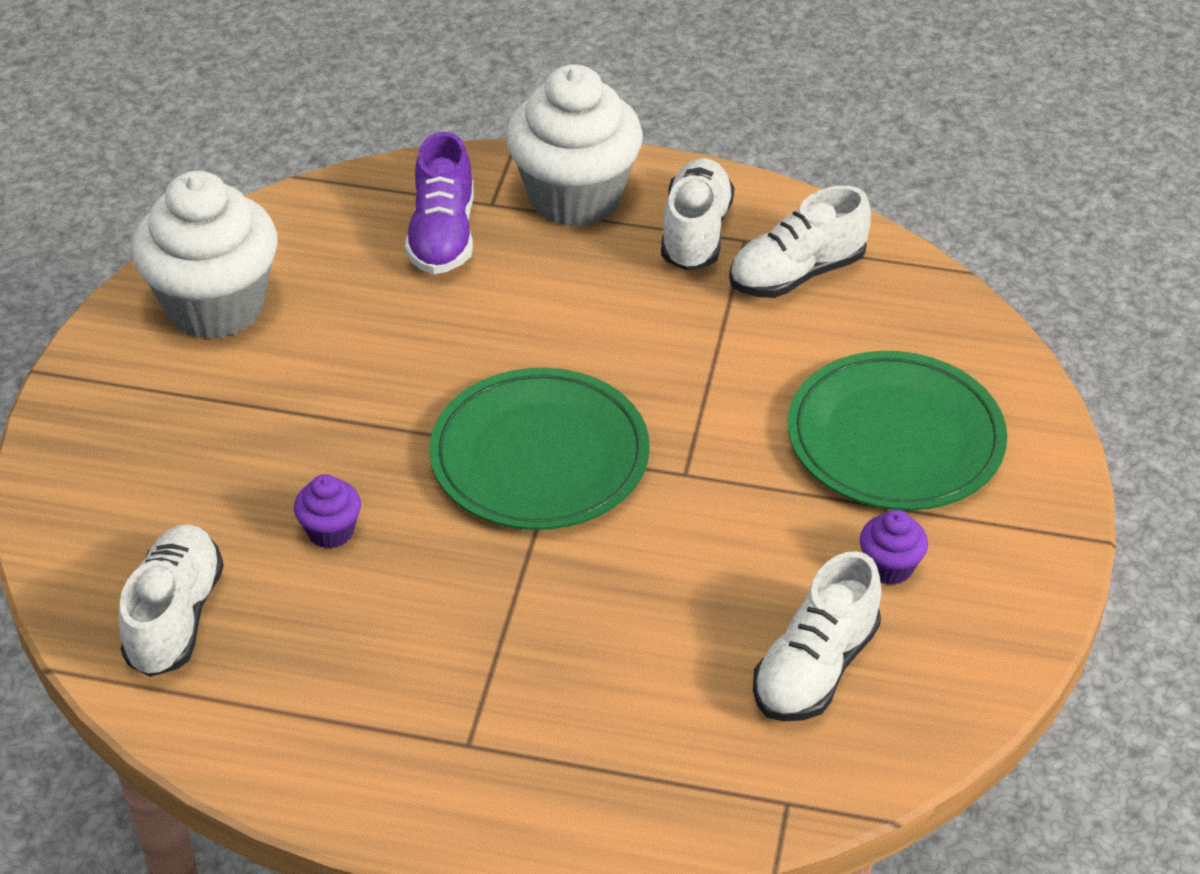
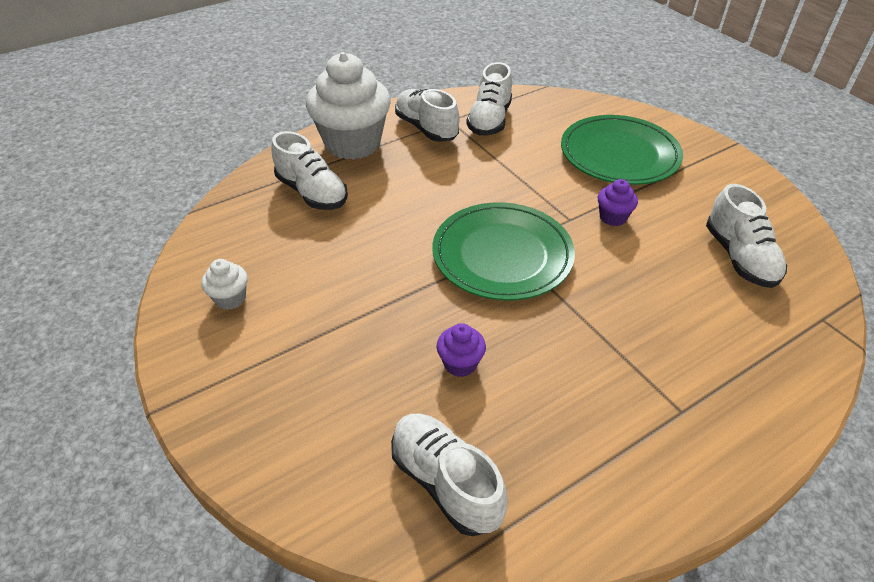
camera: 45 degrees left, 0 degrees up
white cupcake [132,171,278,340] -> white cupcake [201,259,248,310], size x0.42
purple shoe [405,132,474,274] -> white shoe [271,131,348,210]
purple cupcake [860,510,928,585] -> purple cupcake moved to [598,179,638,226]

